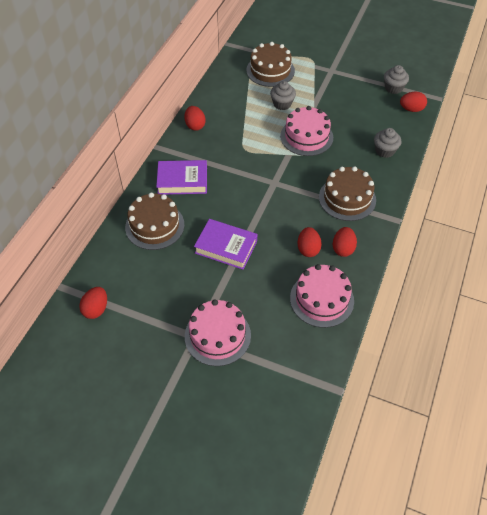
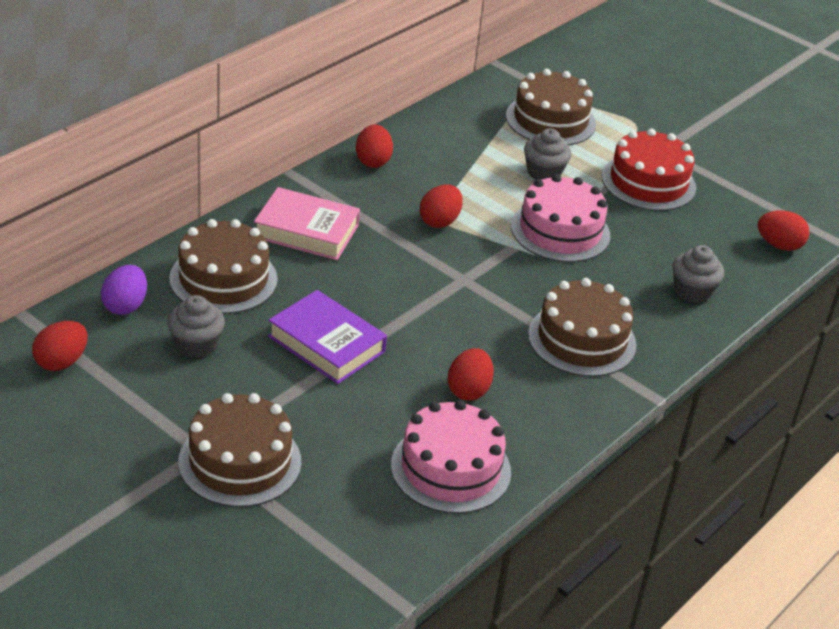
camera: 15 degrees right, 15 degrees down
purple book [156,160,207,195] -> pink book [254,187,360,260]
pink cake [185,299,251,366] -> brown cake [179,393,302,507]
red egg [333,227,357,257] -> red egg moved to [420,185,463,228]
grey cupcake [384,65,409,94] -> grey cupcake moved to [167,295,225,358]
none -> purple egg [101,265,147,315]
none -> red cake [602,128,696,211]

